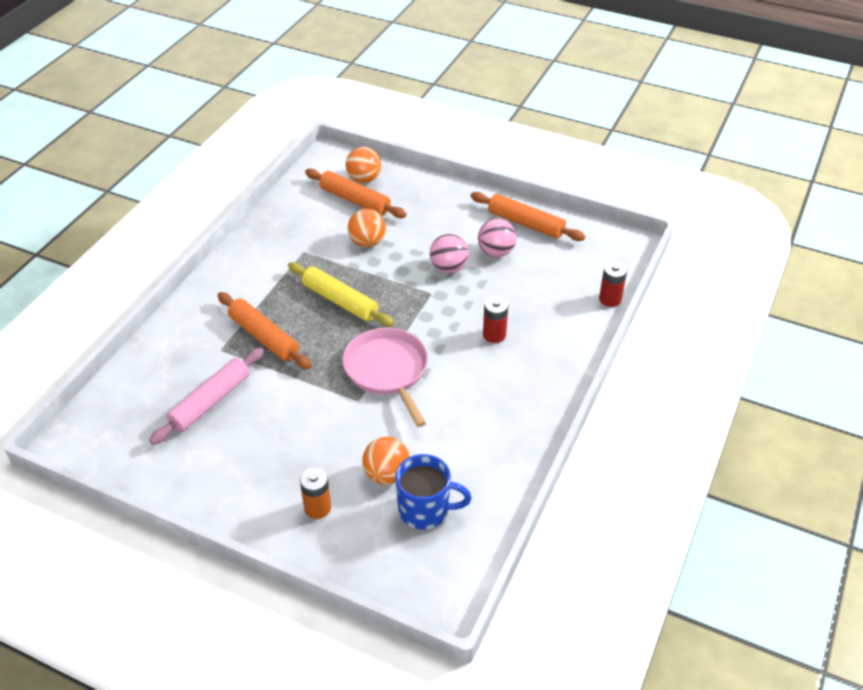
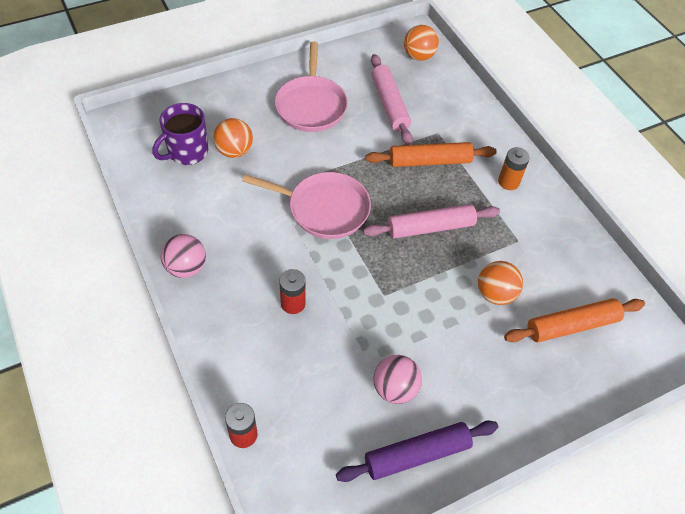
camera: 125 degrees right, 10 degrees up
yellow rolling pin [288,262,394,327] -> pink rolling pin [363,204,500,239]
orange battery [300,468,331,519] -> orange battery moved to [498,147,530,190]
orange ball [346,147,381,183] -> orange ball moved to [404,25,439,61]
blue mug [395,454,472,530] -> purple mug [153,103,208,165]
pink ball [430,234,469,273] -> pink ball moved to [161,234,206,278]
orange rolling pin [470,192,585,241] -> purple rolling pin [336,421,498,482]
none -> pink pan [275,41,348,132]

